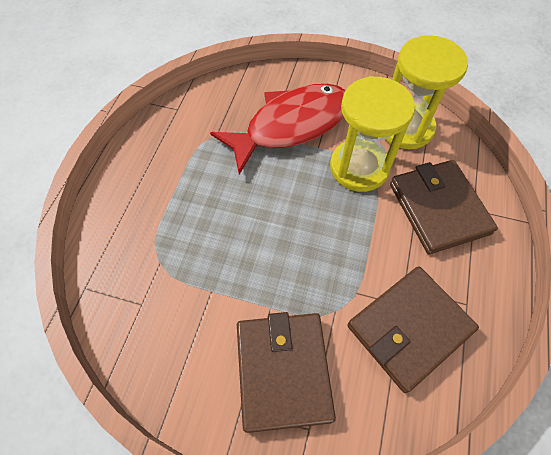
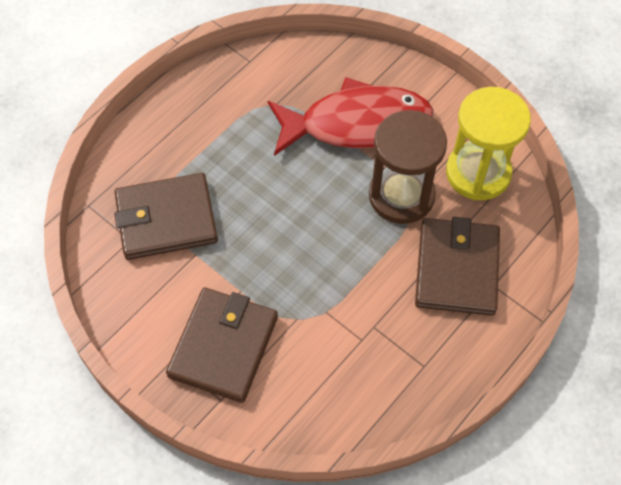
camera: 25 degrees right, 0 degrees up
yellow hourglass [330,76,415,192] -> brown hourglass [369,110,447,224]
brown wallet [347,266,479,393] -> brown wallet moved to [114,173,218,260]

